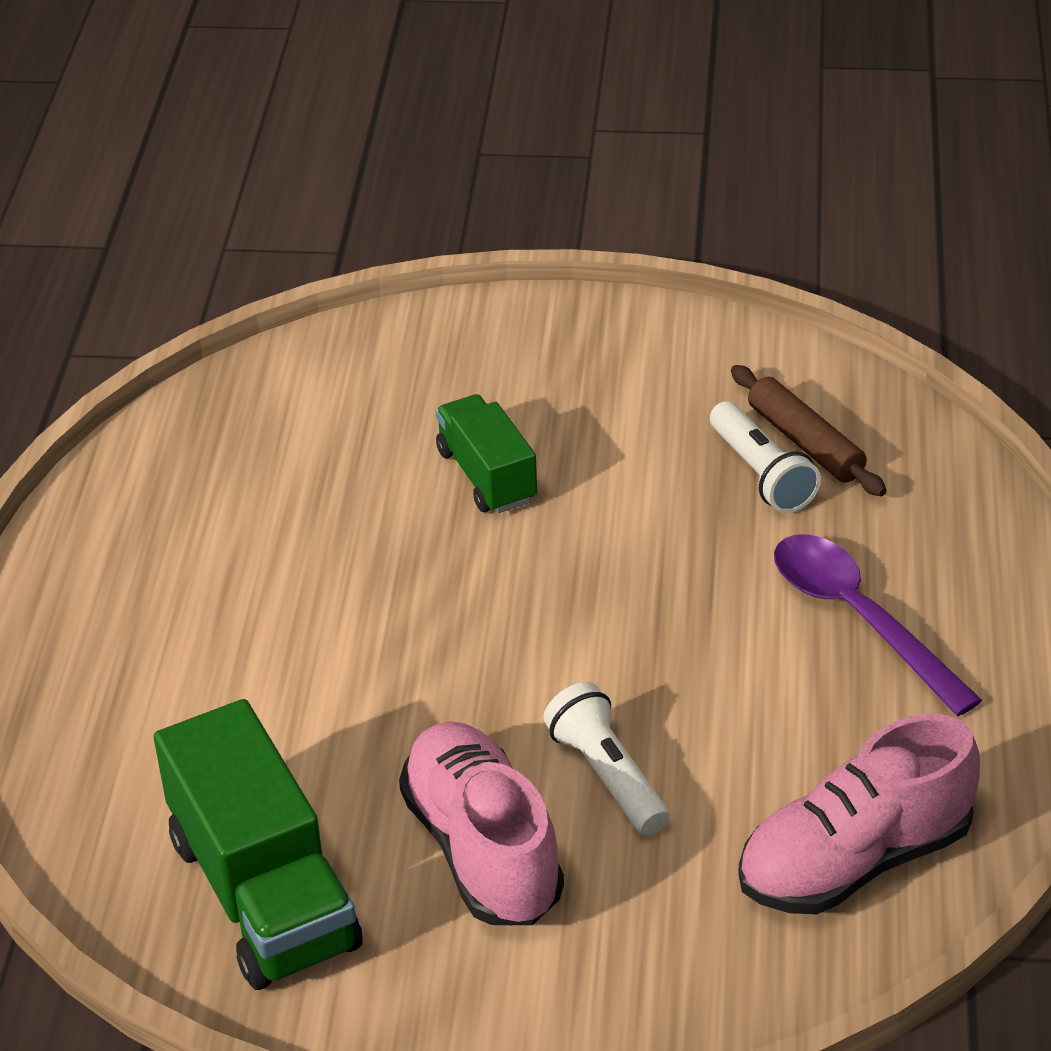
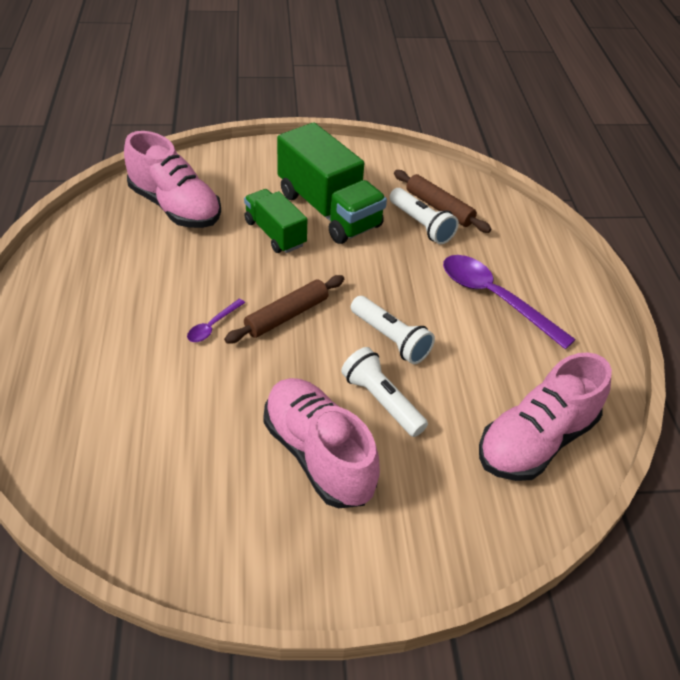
camera: 15 degrees left, 5 degrees up
green truck [154,699,363,990] -> green truck moved to [277,122,387,244]
none -> pink shoe [124,131,221,228]
none -> purple spoon [187,299,245,342]
none -> brown rolling pin [224,275,344,343]
none -> white flashlight [351,296,435,364]

